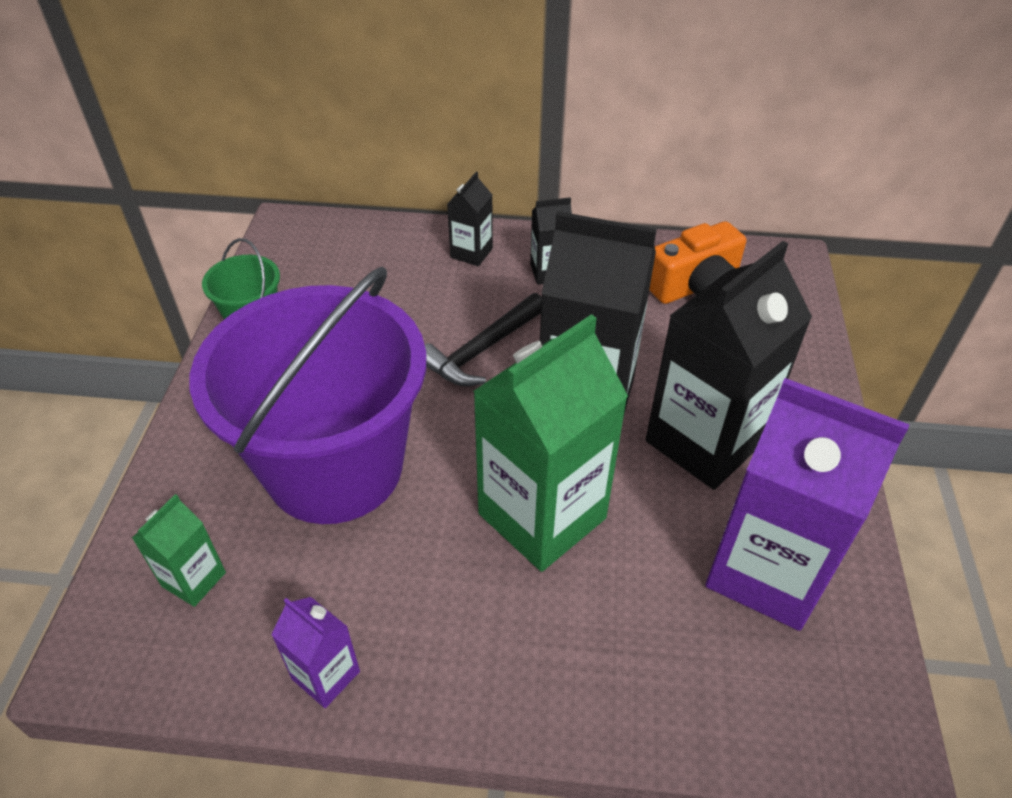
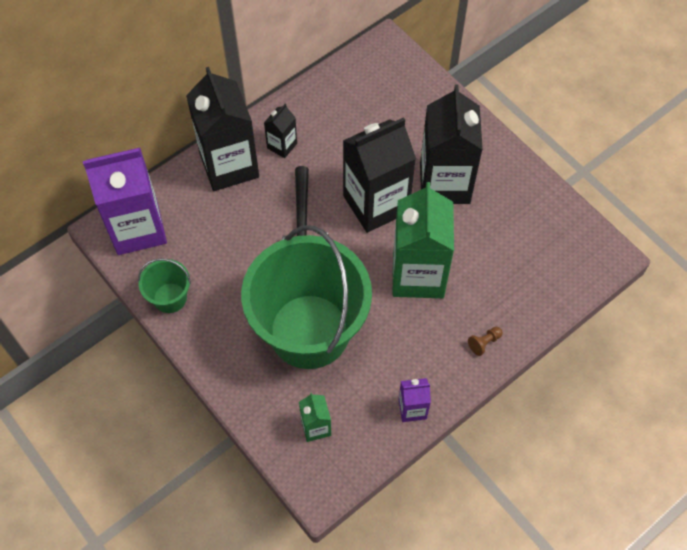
camera: 45 degrees left, 15 degrees up
purple bucket [190,266,426,524] -> green bucket [241,225,372,369]
black carton [447,172,493,266] -> black carton [186,67,259,191], size x2.17
orange camera [649,221,746,304] -> none
purple carton [705,378,910,631] -> purple carton moved to [83,148,167,255]
none -> brown pawn [468,327,503,356]

